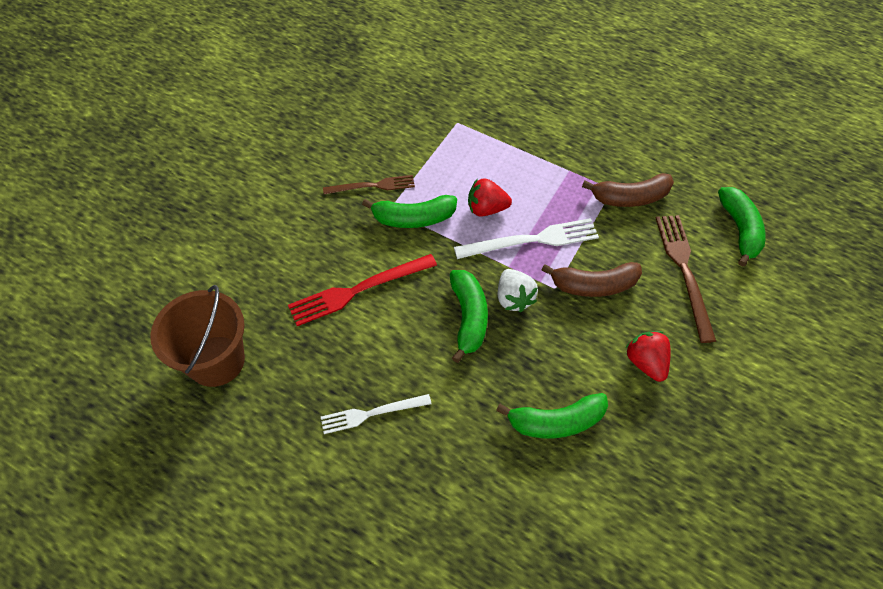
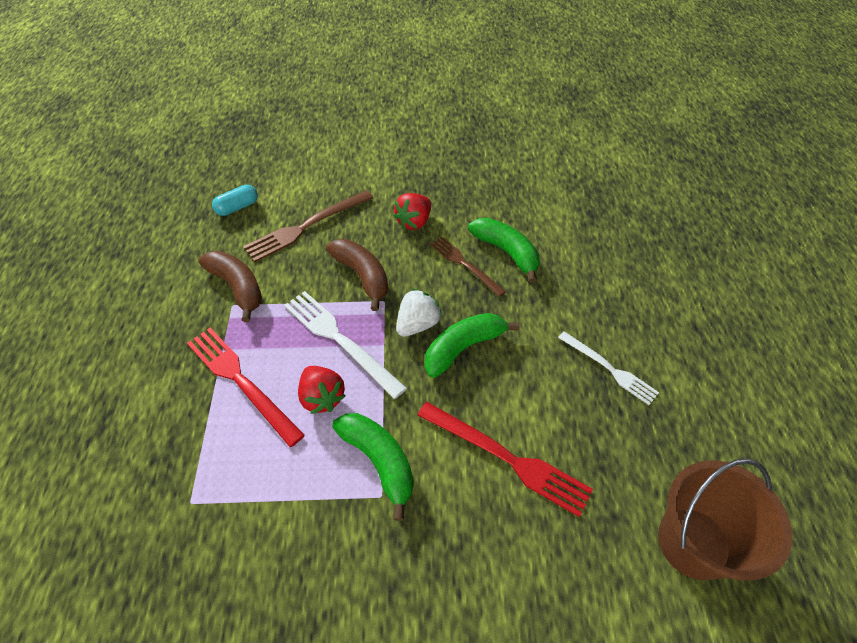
camera: 120 degrees left, 5 degrees down
brown fork [323,175,415,194] -> brown fork moved to [430,237,506,297]
green banana [718,187,766,267] -> turquoise capsule [212,185,258,216]
none -> red fork [187,328,305,447]

